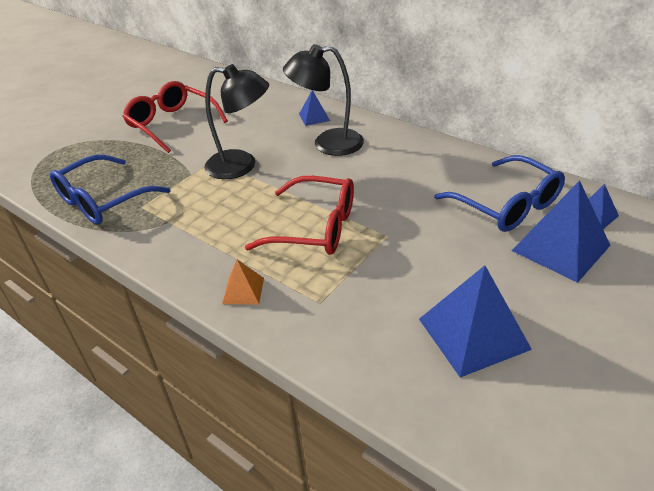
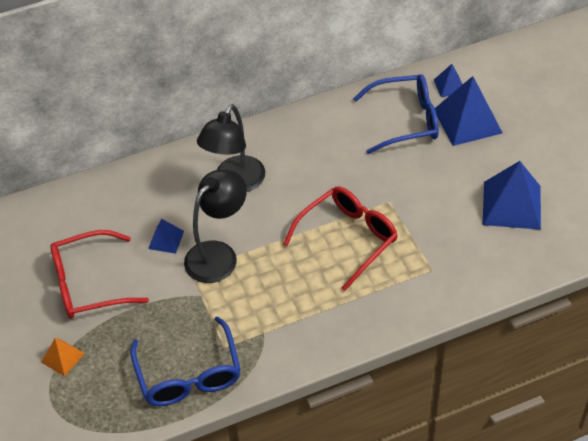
camera: 60 degrees left, 10 degrees up
orange pyramid [222,260,264,304] -> orange pyramid moved to [41,338,85,376]
blue pyramid [299,90,330,126] -> blue pyramid moved to [148,219,184,254]

